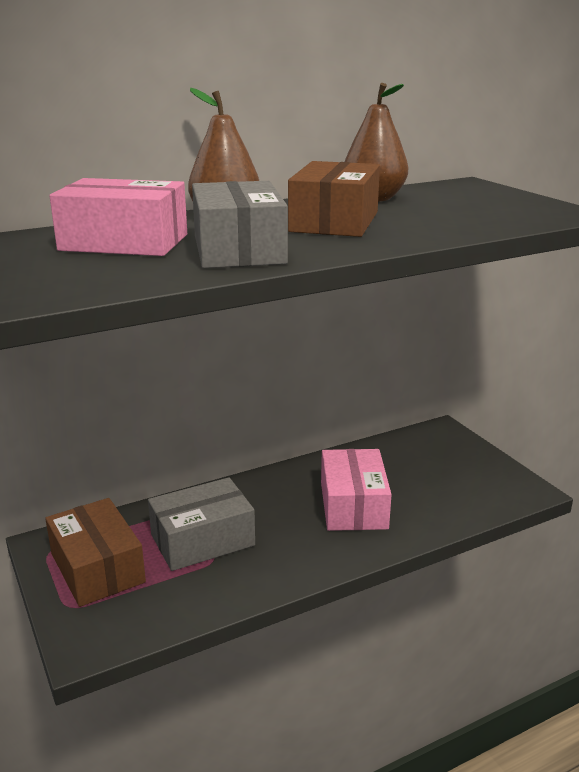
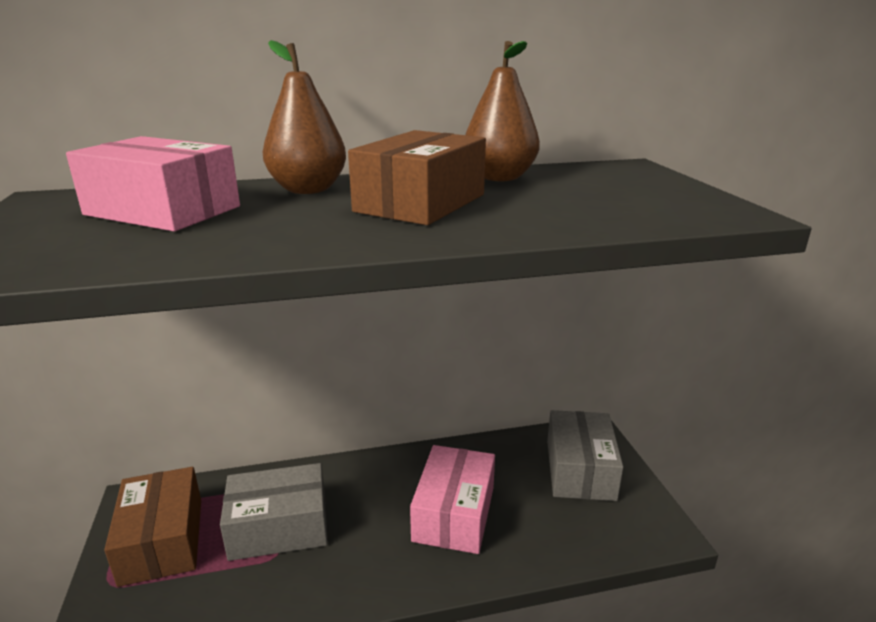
camera: 15 degrees right, 0 degrees up
grey box [192,181,288,268] -> grey box moved to [547,410,623,501]

